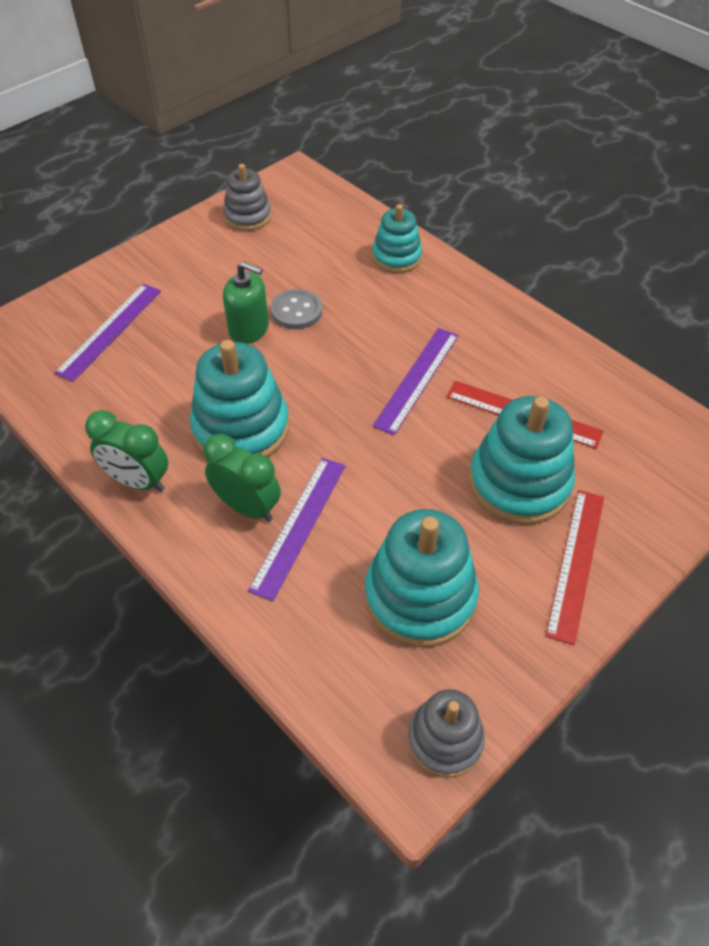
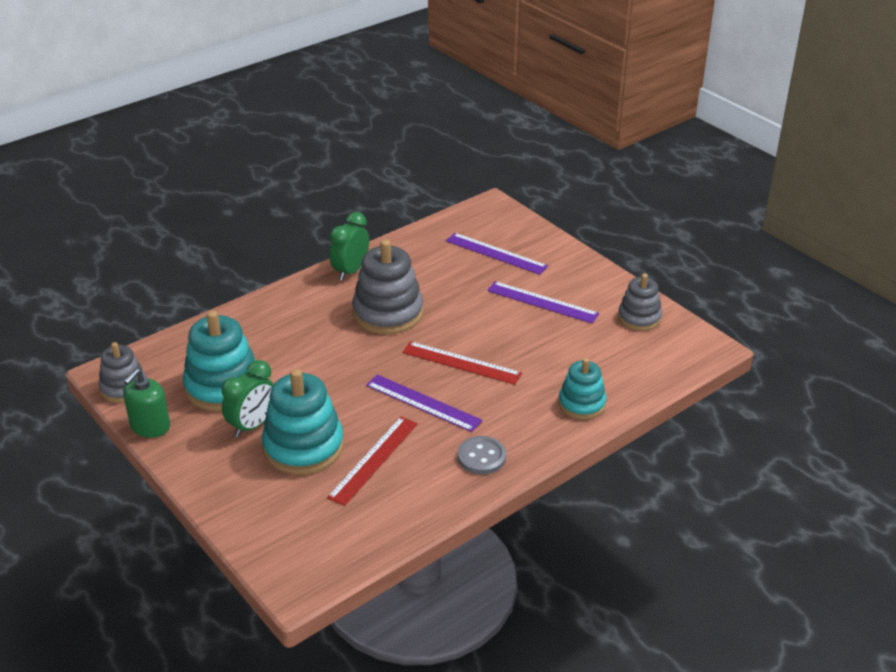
camera: 95 degrees right, 15 degrees down
turquoise stacking toy [190,340,289,458] -> grey stacking toy [352,239,424,334]
green clock [203,434,281,522] -> green clock moved to [221,360,273,437]
green soap dispenser [223,261,269,344] -> green soap dispenser moved to [123,369,170,438]
purple ruler [248,458,345,601] -> purple ruler moved to [487,281,599,323]
grey button [271,289,322,329] -> grey button moved to [458,436,506,474]
red ruler [546,490,604,645] -> red ruler moved to [402,341,522,385]

